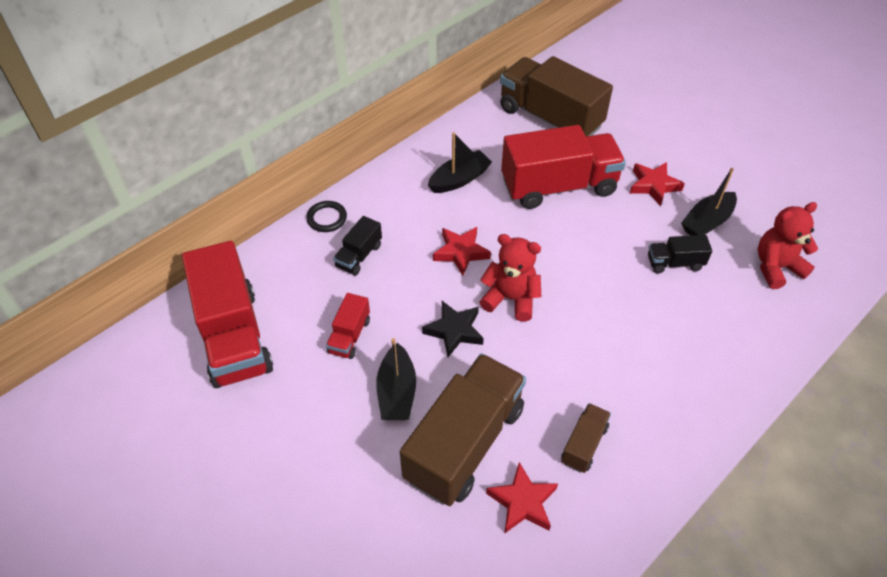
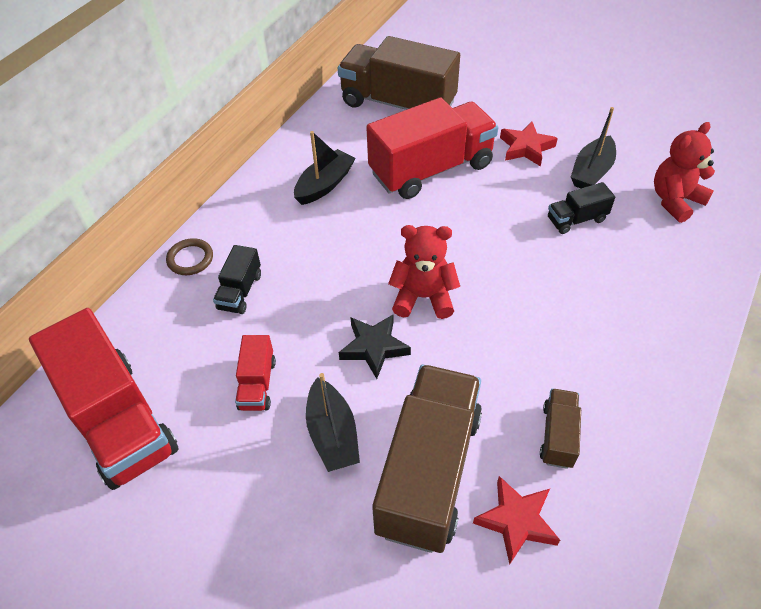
camera: 15 degrees left, 0 degrees up
black ring [306,201,347,232] -> brown ring [166,238,213,275]
red star [433,227,491,276] -> none

